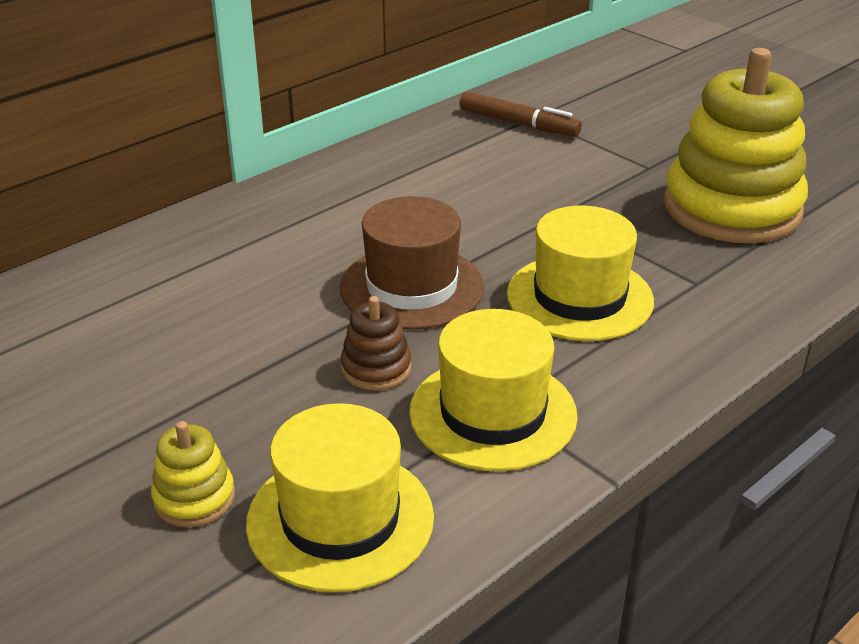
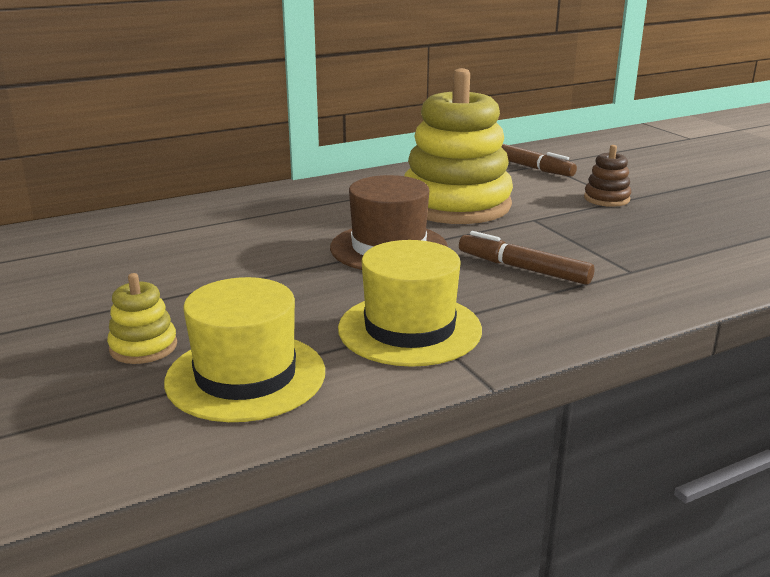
camera: 15 degrees right, 10 degrees down
brown stacking toy [340,296,411,390] -> brown stacking toy moved to [584,145,631,207]
yellow hat [507,206,654,341] -> brown marker [459,231,594,285]
yellow stacking toy [664,48,808,243] -> yellow stacking toy moved to [404,68,513,224]

